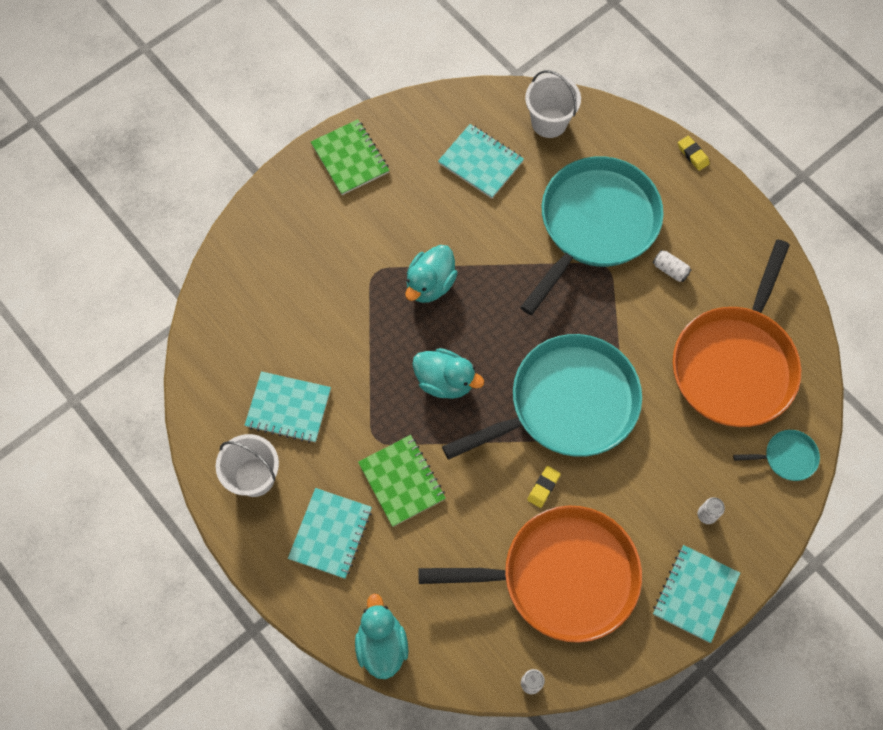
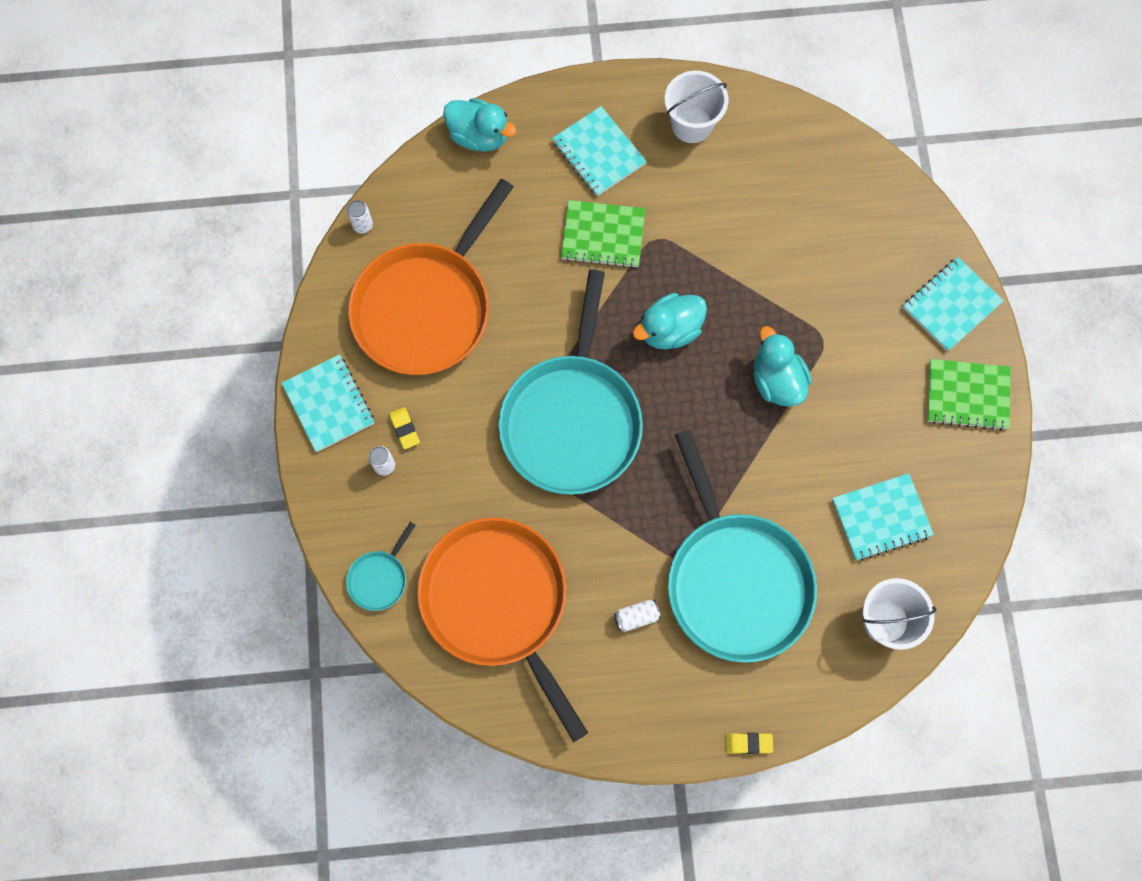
camera: 125 degrees right, 5 degrees up
turquoise notebook [245,371,331,443] -> turquoise notebook moved to [903,257,1004,352]
yellow eraser [527,466,561,508] -> yellow eraser moved to [389,407,420,449]

